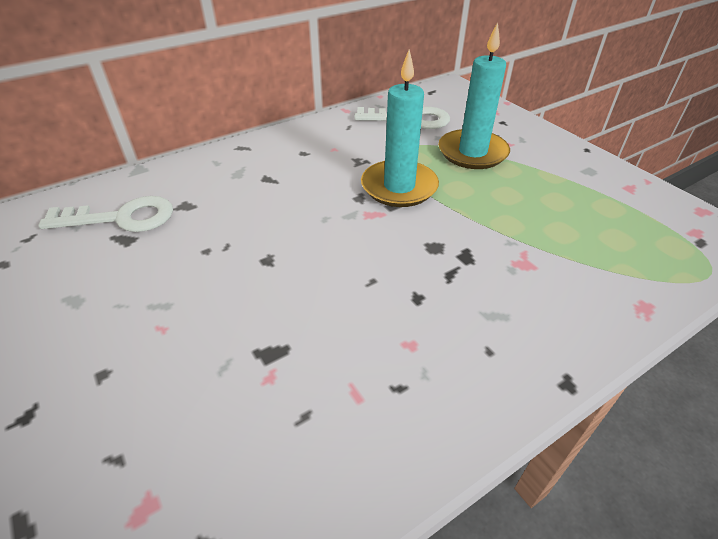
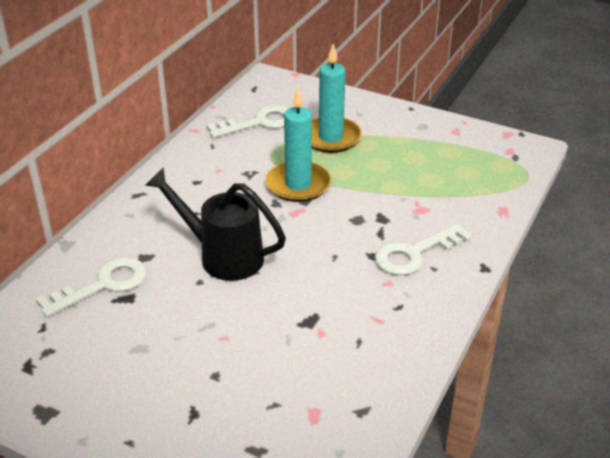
camera: 30 degrees left, 5 degrees down
none -> black watering can [145,168,286,281]
none -> white key [375,223,472,275]

